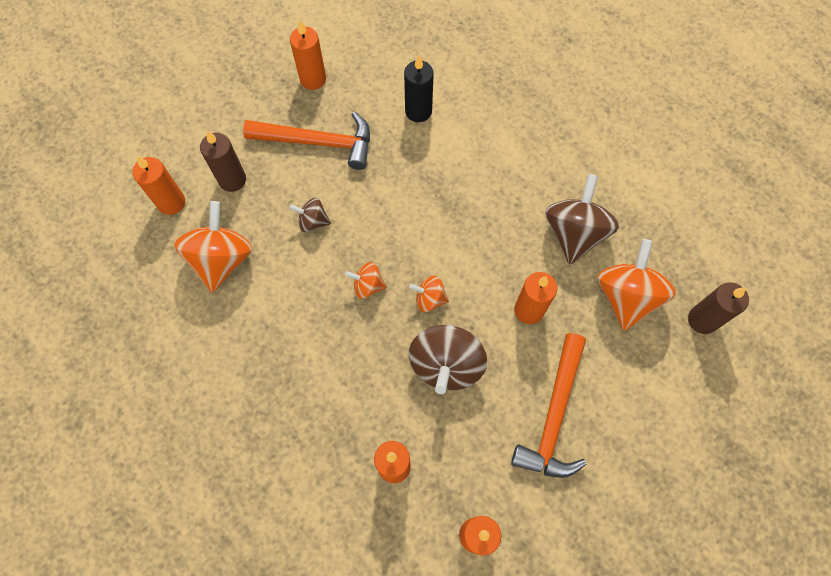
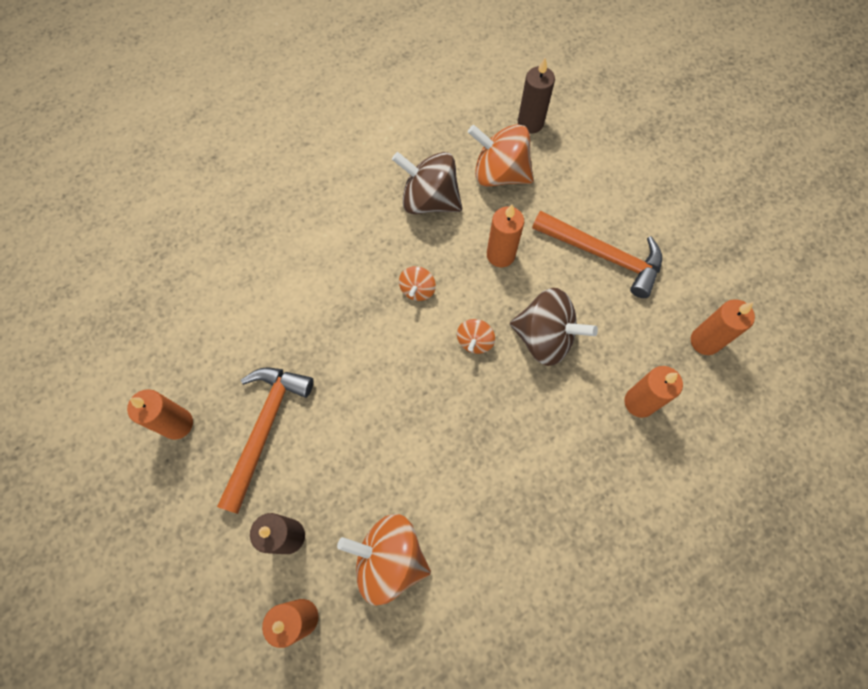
camera: 80 degrees left, 0 degrees up
brown spinning top [289,198,331,232] -> none
orange spinning top [345,262,387,299] -> orange spinning top moved to [399,266,436,301]
black candle [404,56,434,122] -> none

